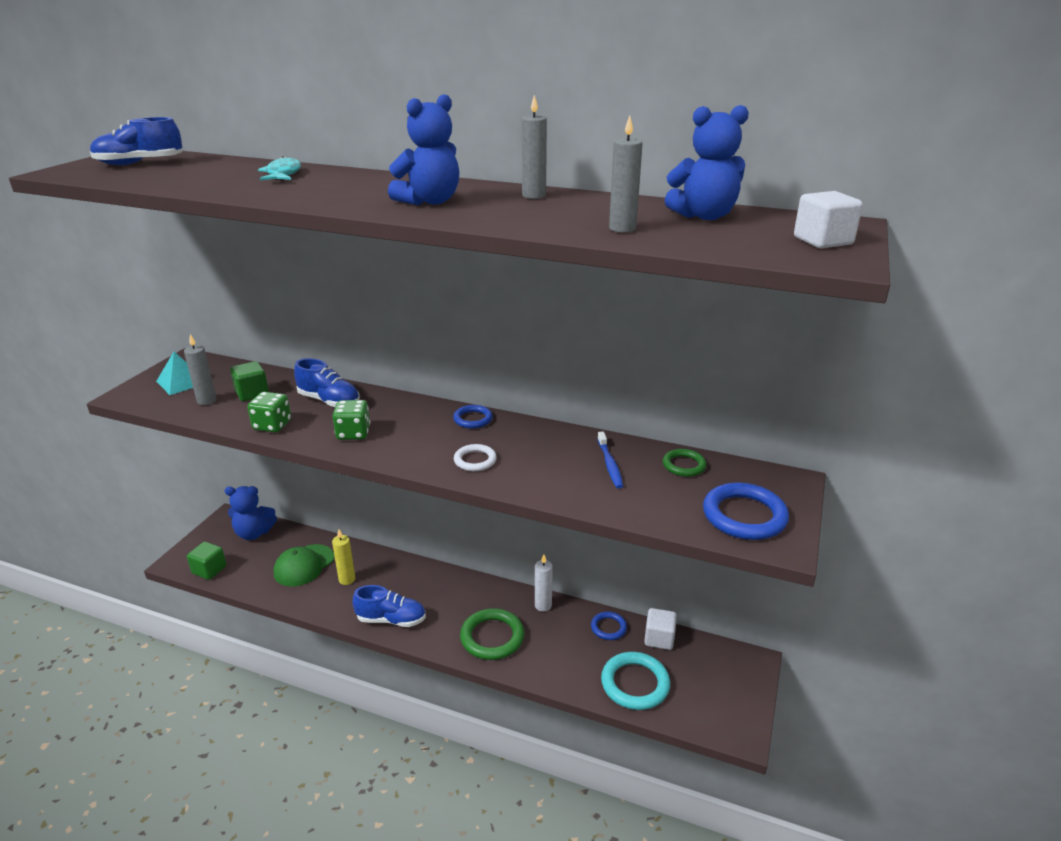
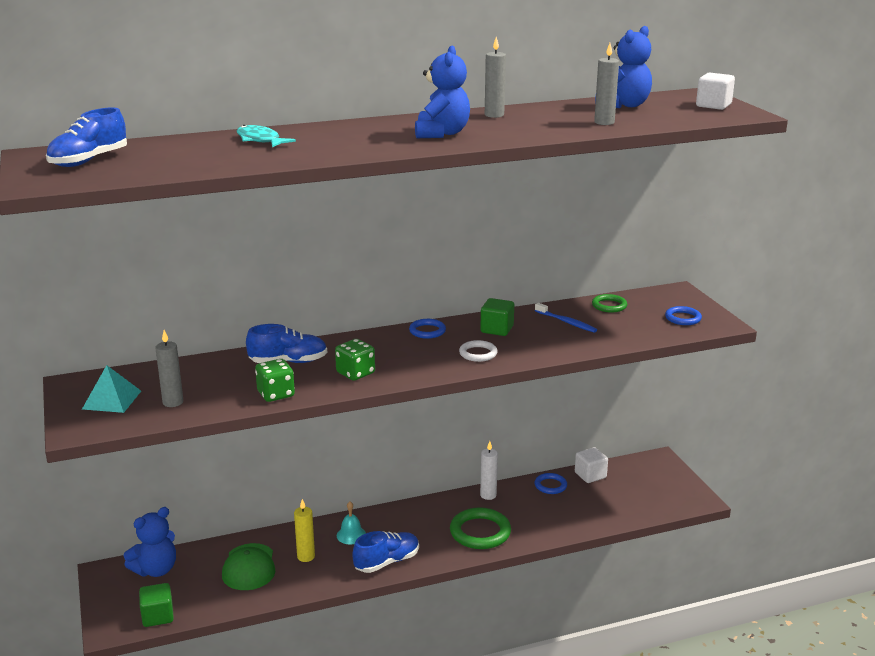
camera: 40 degrees left, 5 degrees down
green cube [230,361,269,401] -> green cube moved to [480,298,514,336]
turquoise ring [601,652,670,710] -> none
blue ring [703,482,789,540] -> blue ring [665,306,702,325], size x0.57
none -> turquoise bell [337,501,366,544]

